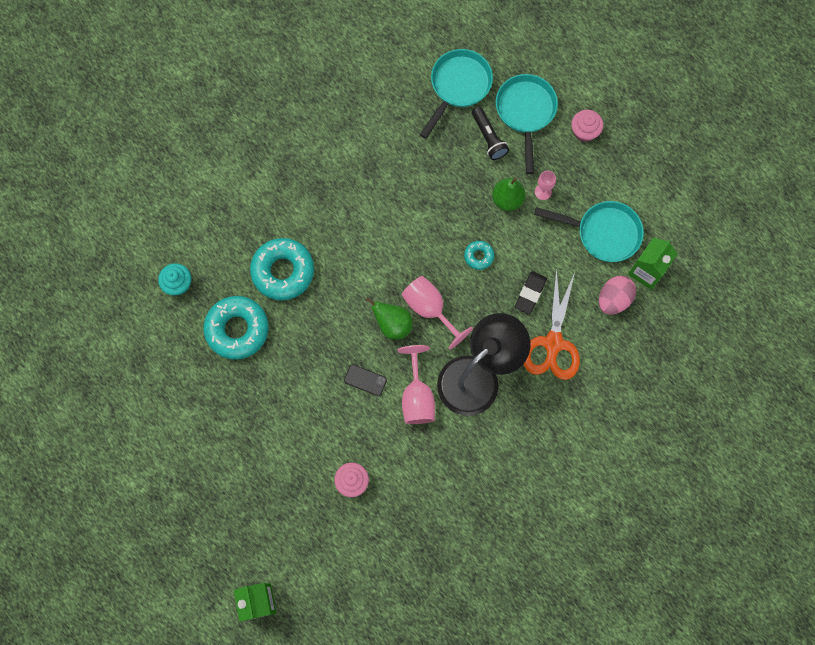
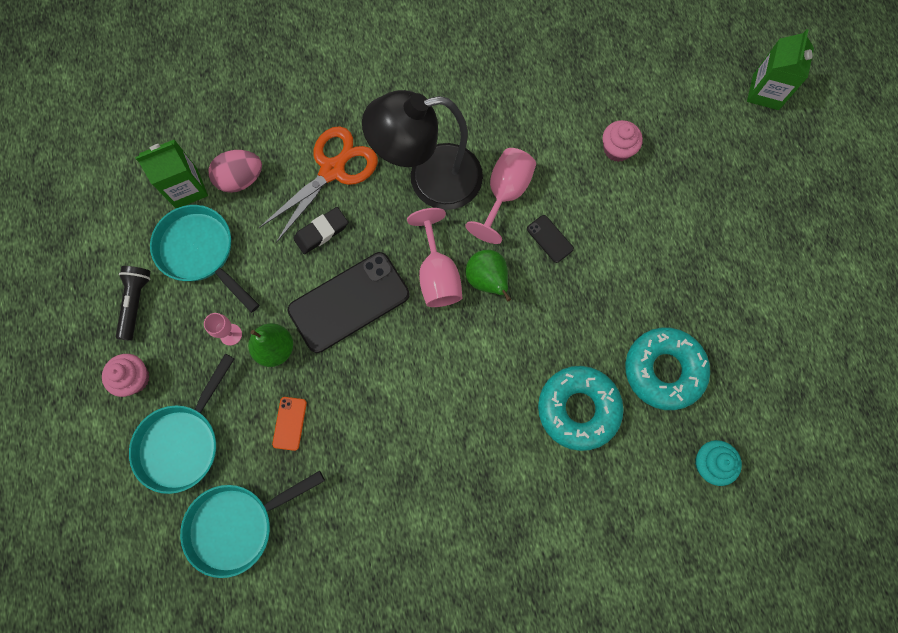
camera: 150 degrees left, 0 degrees up
turquoise donut [464,241,494,270] -> black phone [288,252,410,353]
black flashlight [472,107,509,160] -> black flashlight moved to [116,266,151,341]
none -> orange phone [272,397,307,451]

